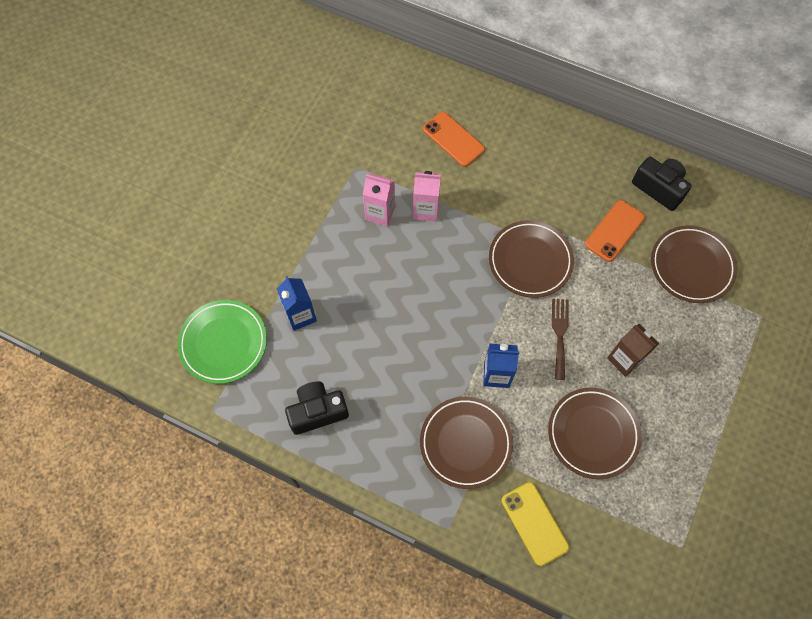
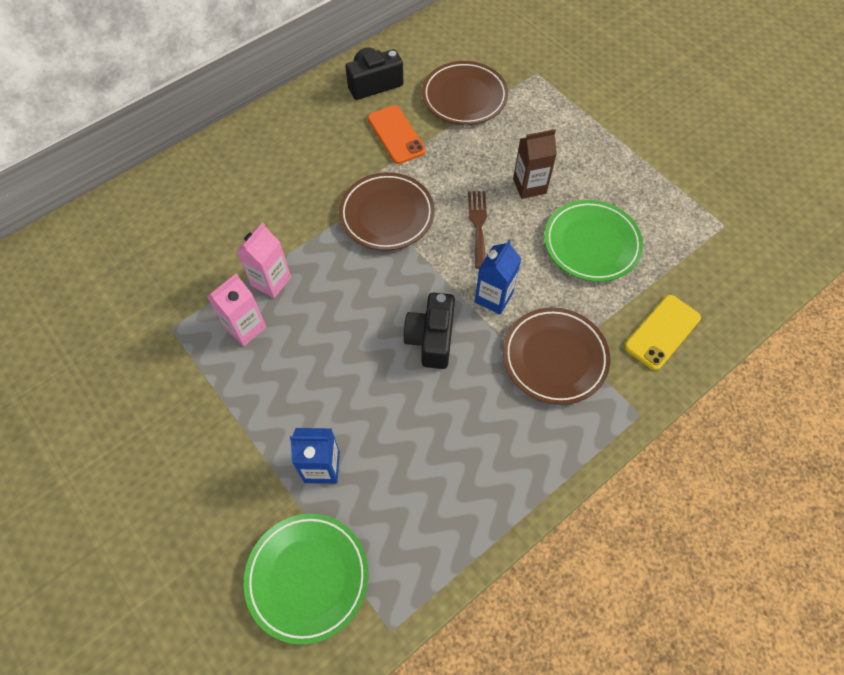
camera: 65 degrees left, 5 degrees down
black camera [285,381,349,435] -> black camera moved to [403,293,455,369]
orange phone [423,112,485,167] -> none
yellow phone [502,482,569,566] -> yellow phone turned 45 degrees counterclockwise [624,295,701,370]
brown plate [548,387,642,479] -> green plate [544,200,643,282]
brown fork [552,298,569,380] -> brown fork turned 60 degrees clockwise [468,191,487,269]

